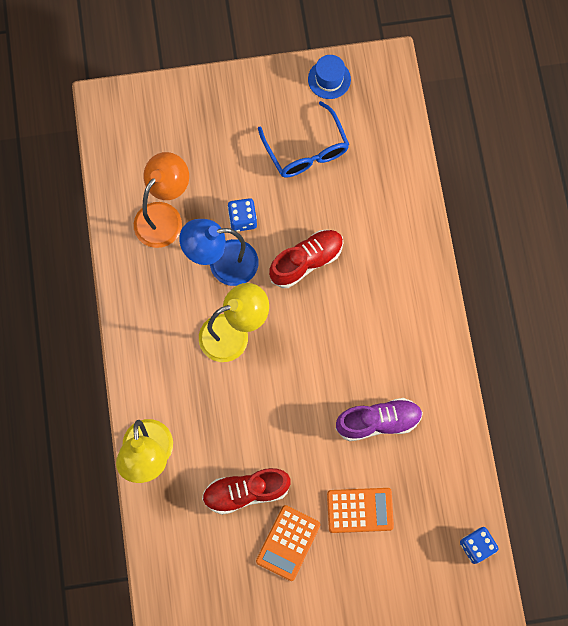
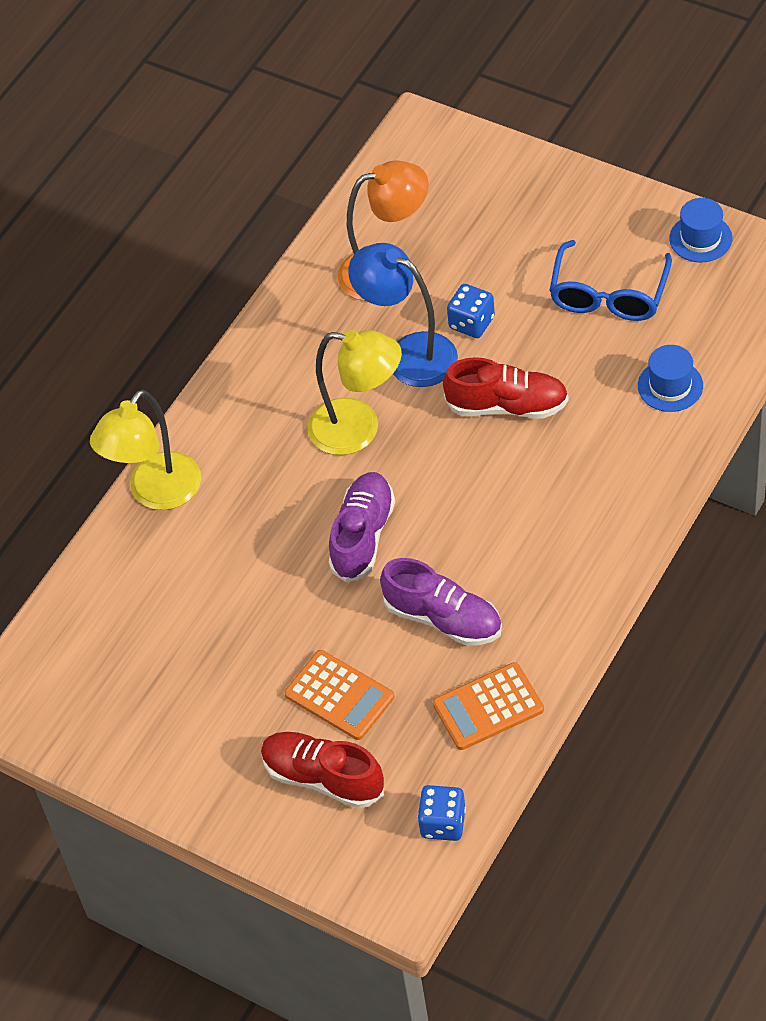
camera: 45 degrees right, 20 degrees down
red shoe [202,468,291,515] -> red shoe moved to [261,732,384,809]
orange calculator [256,505,321,581] -> orange calculator moved to [433,662,544,750]
none -> purple shoe [329,472,395,582]
none -> blue hat [638,345,703,412]

